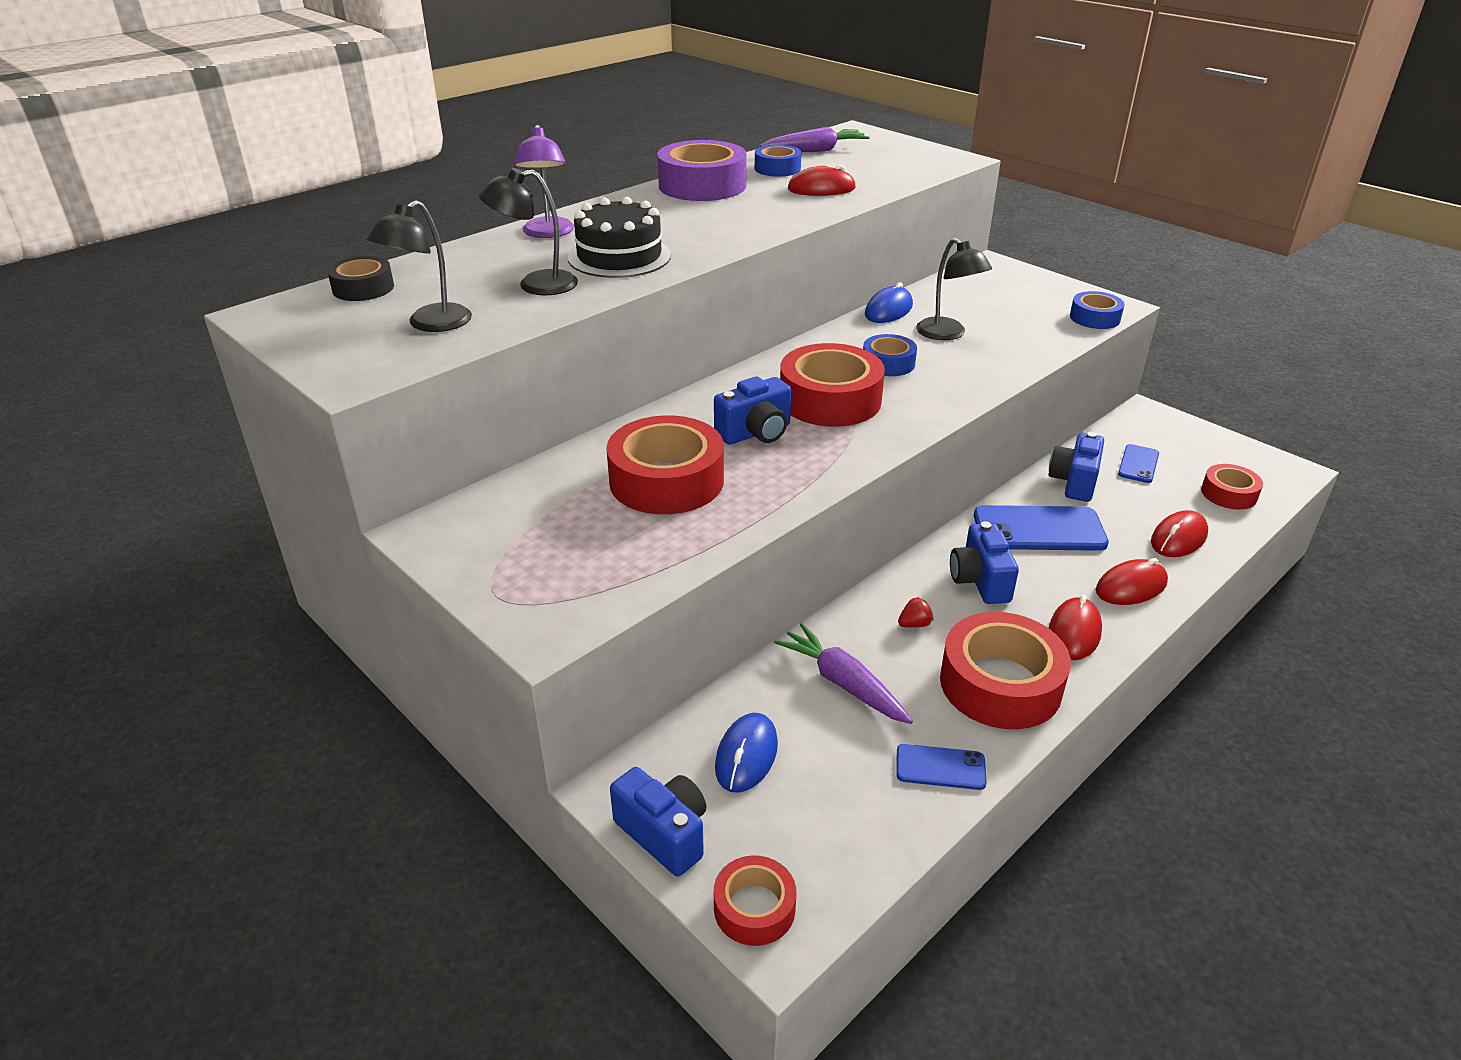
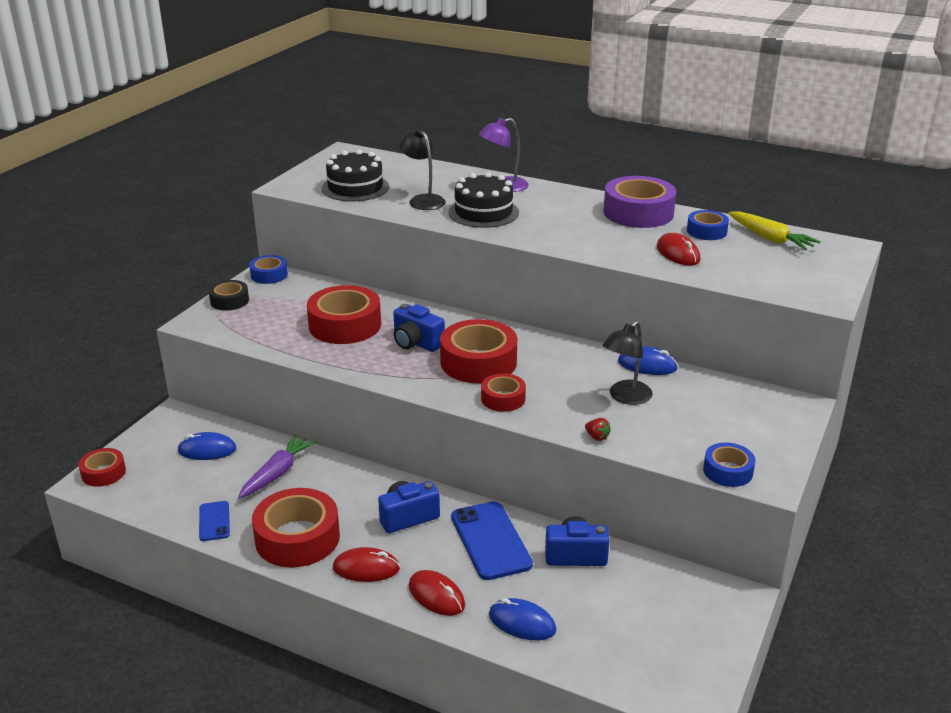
camera: 70 degrees right, 5 degrees down
black tape [327,256,394,301] -> black tape moved to [208,280,249,311]
black lamp [367,200,472,332] -> black cake [322,149,389,202]
blue camera [610,767,706,876] -> none
purple carrot [760,127,870,152] -> yellow carrot [728,211,821,250]
blue tape [863,334,917,376] -> blue tape moved to [249,255,288,284]
red strawberry [898,597,933,628] -> red strawberry moved to [585,418,611,441]
blue phone [1118,444,1159,483] -> none
red mouse [1151,510,1208,557] -> blue mouse [489,598,556,640]
red tape [1201,464,1263,510] -> red tape moved to [481,373,526,412]

